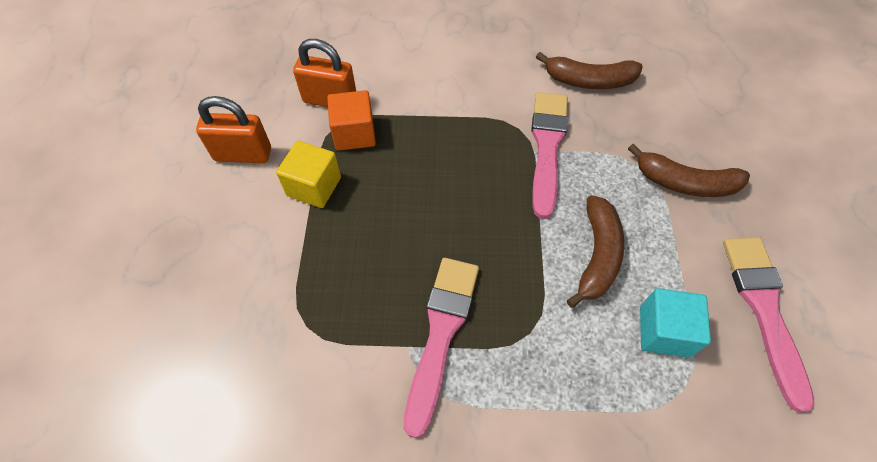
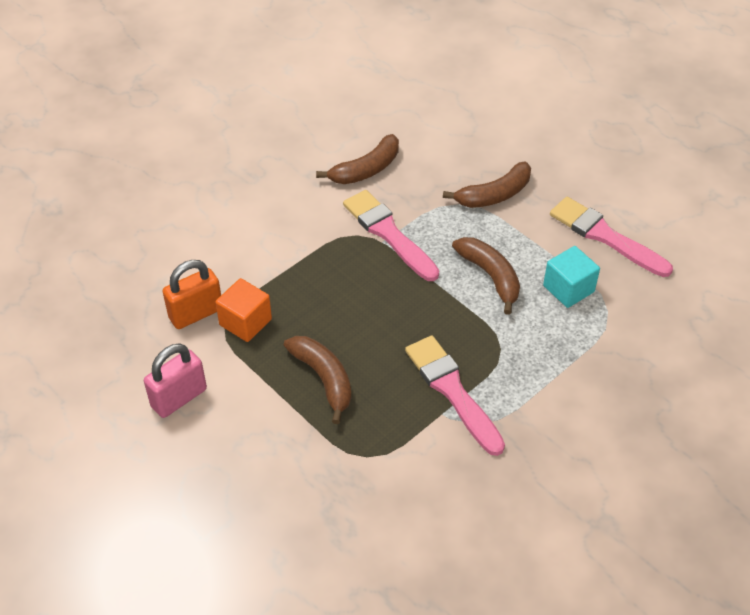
camera: 45 degrees left, 10 degrees down
orange padlock [196,96,271,163] -> pink padlock [144,344,207,418]
yellow cube [276,141,341,208] -> none
none -> brown banana [283,336,351,424]

